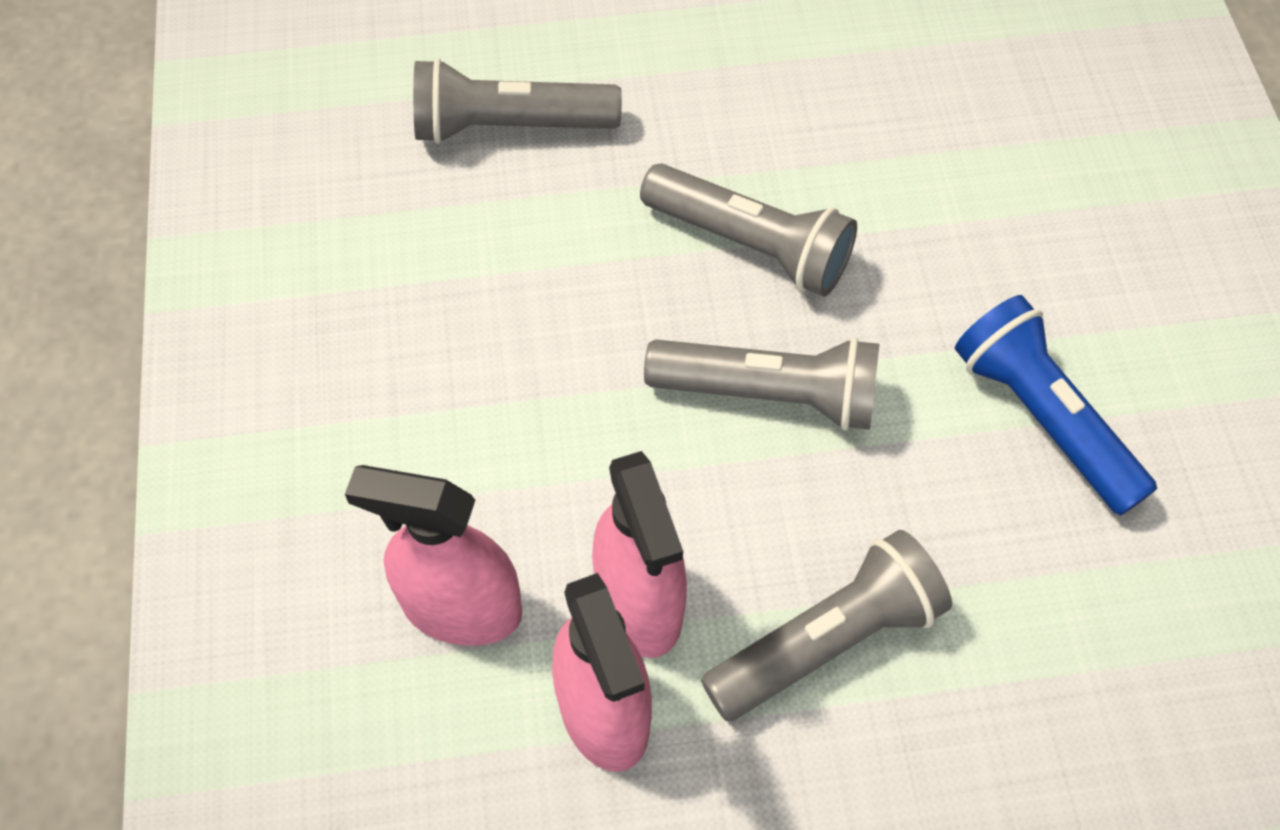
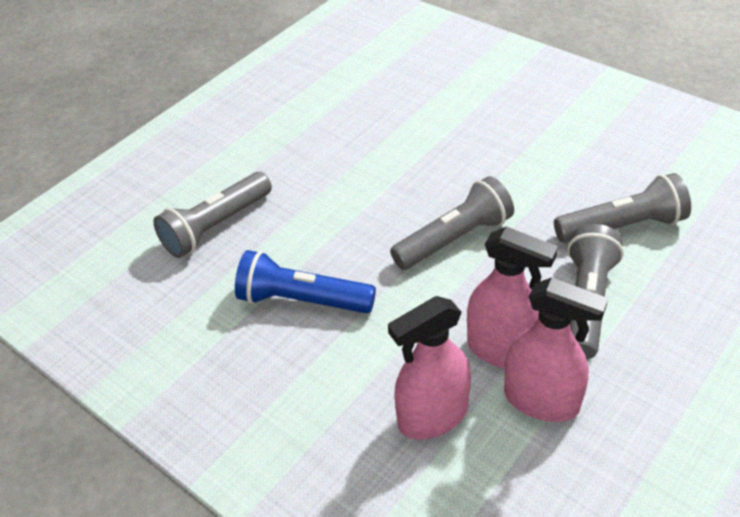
camera: 40 degrees left, 15 degrees down
grey flashlight [640,164,857,297] -> grey flashlight moved to [554,173,691,243]
blue flashlight [955,295,1157,515] -> blue flashlight moved to [235,250,376,313]

